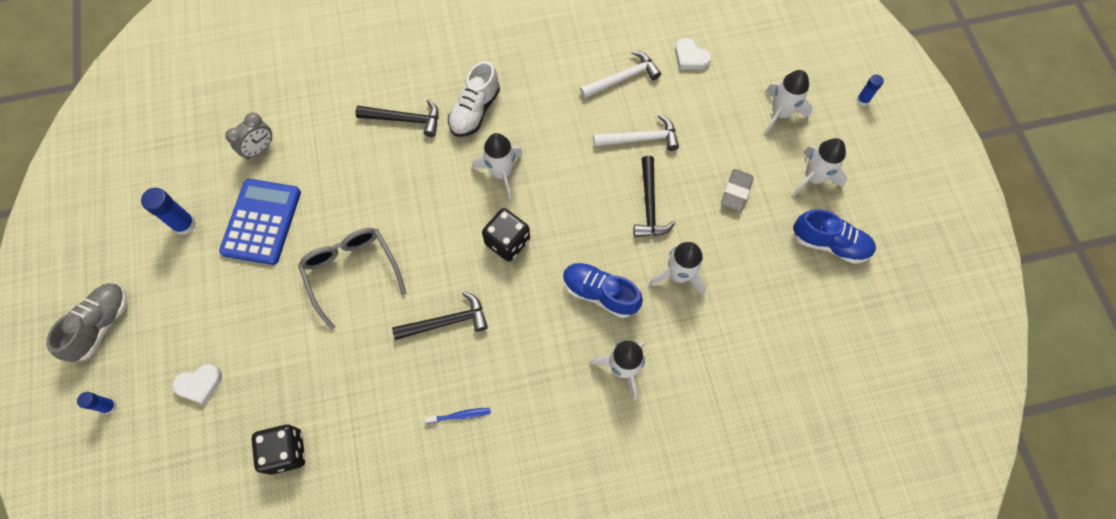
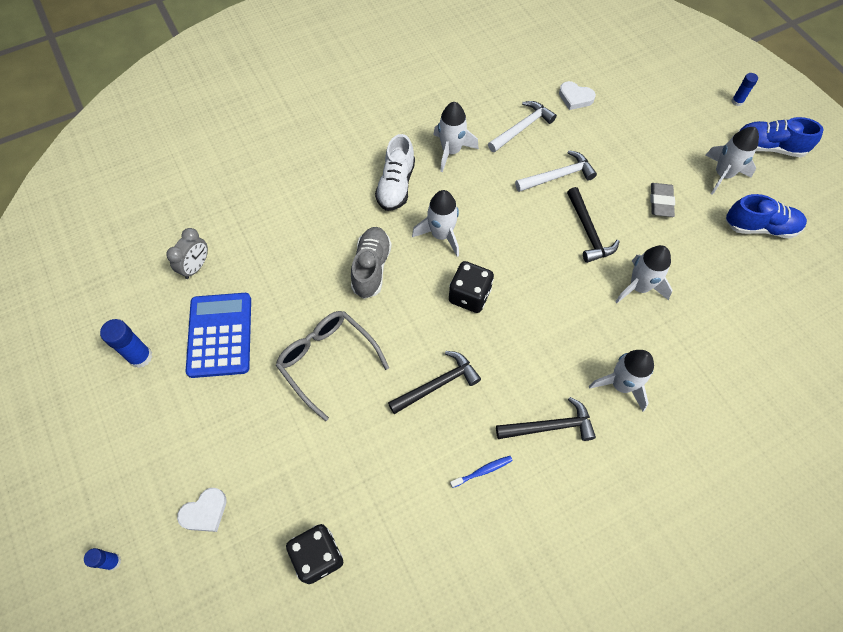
camera: 15 degrees left, 5 degrees down
grey shoe [46,283,127,362] -> grey shoe moved to [351,227,392,299]
black hammer [355,99,439,137] -> black hammer moved to [496,397,596,441]
blue shoe [563,263,643,318] -> blue shoe moved to [738,117,824,157]
white rocket [764,70,813,134] -> white rocket moved to [433,102,479,172]

